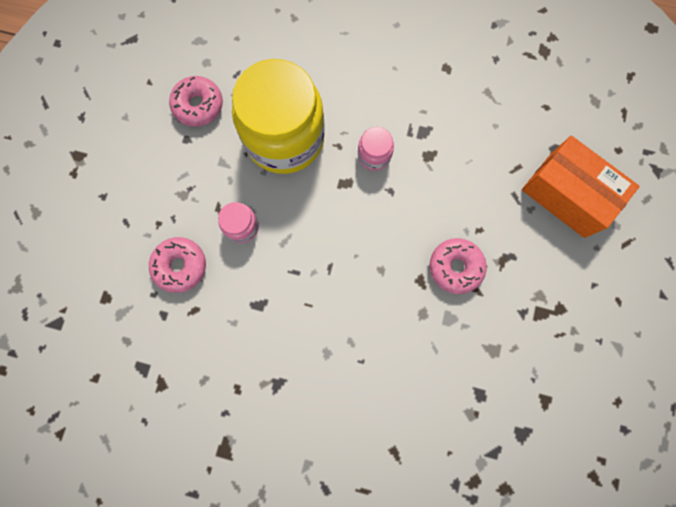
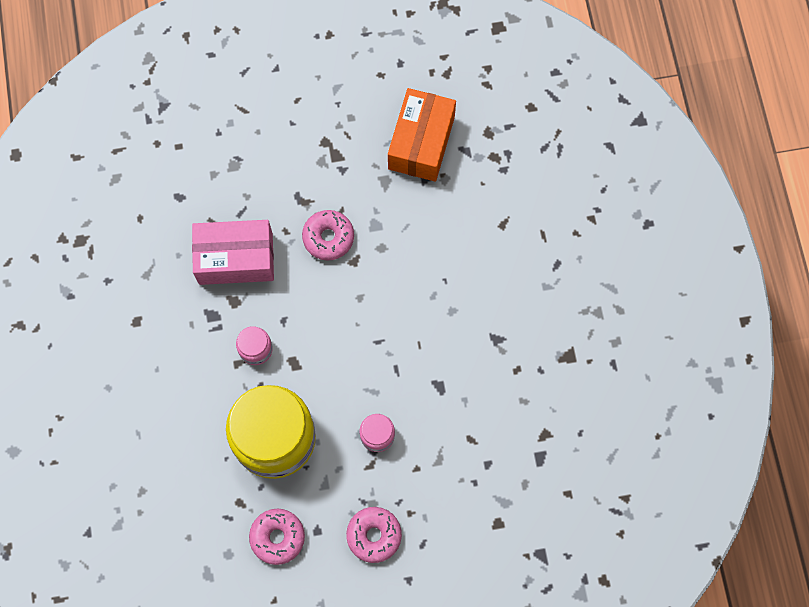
camera: 115 degrees left, 5 degrees down
pink donut [149,237,206,293] -> pink donut moved to [346,507,402,563]
orange box [522,136,640,238] -> orange box moved to [388,88,456,182]
none -> pink box [192,220,274,285]

